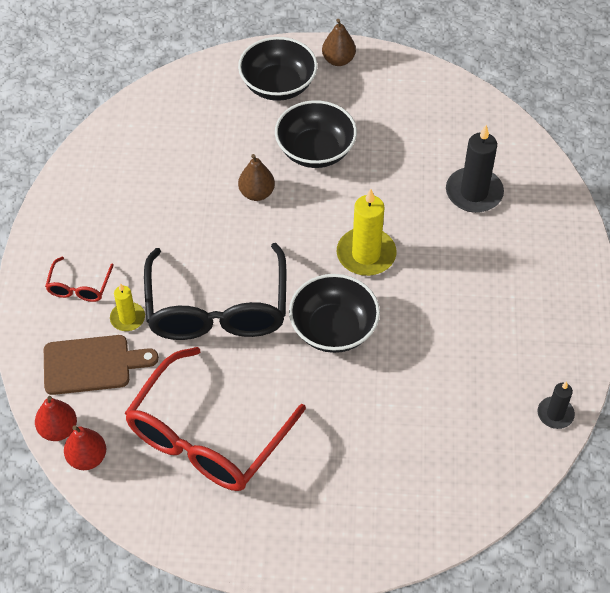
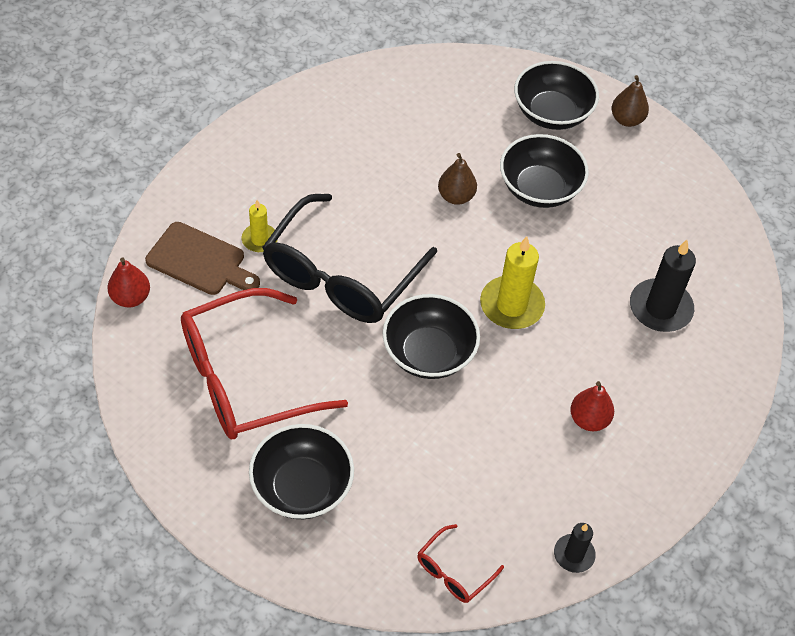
camera: 30 degrees right, 0 degrees up
red glasses [45,257,114,302] -> red glasses moved to [417,524,504,603]
red pear [64,425,106,470] -> red pear moved to [570,381,614,431]
none -> black bowl [249,424,354,519]

